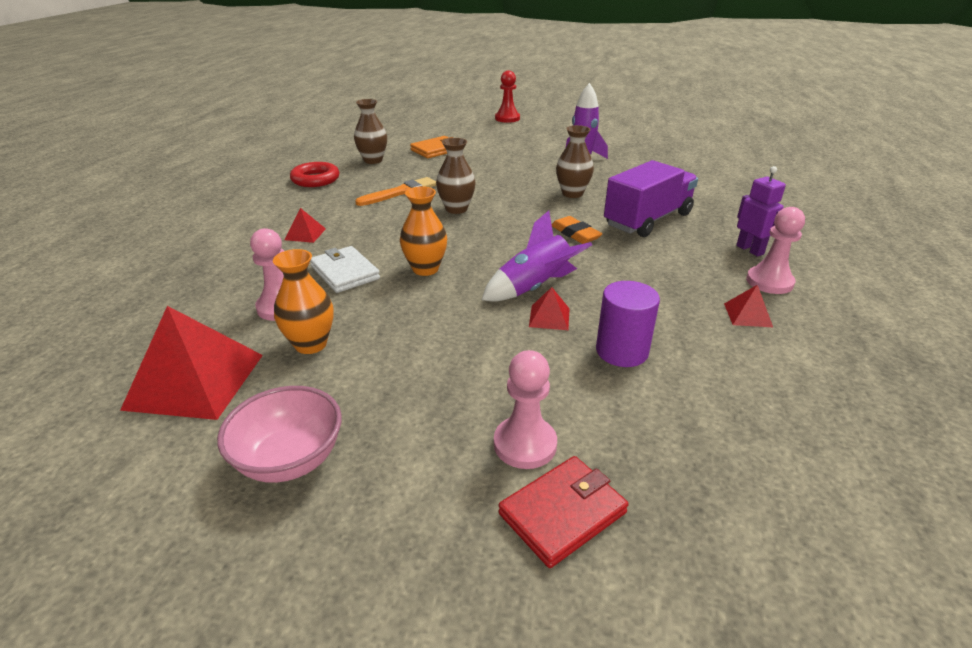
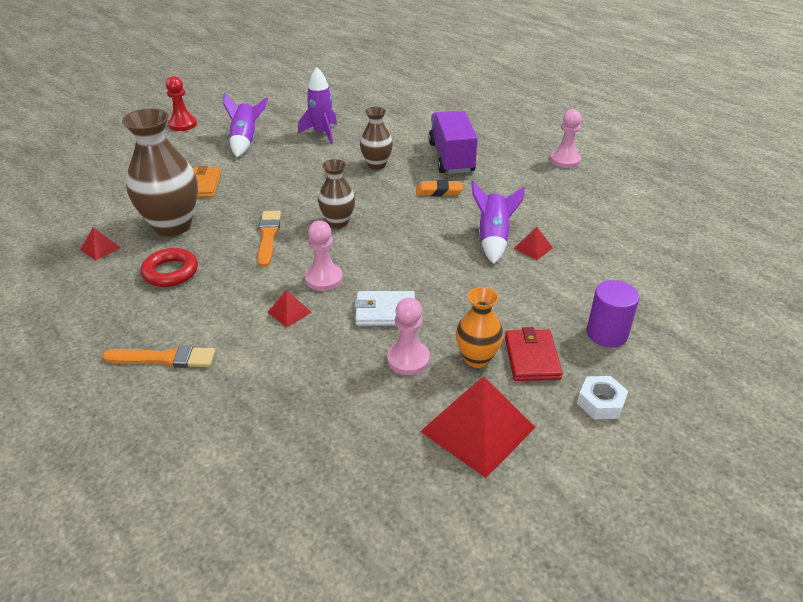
camera: 55 degrees left, 5 degrees up
pink bowl [217,386,342,483] -> white nut [577,376,628,419]
brown vase [354,99,387,164] -> brown vase [122,108,198,236], size x1.78
orange vase [400,186,447,276] -> none
pink pawn [494,350,557,469] -> pink pawn moved to [305,221,343,291]
red wallet [498,456,628,568] -> red wallet moved to [505,327,563,381]
purple cylinder [596,281,660,367] -> purple cylinder moved to [587,280,639,347]
red pyramid [724,285,773,327] -> red pyramid moved to [80,227,121,261]
purple robot [736,166,786,257] -> none
none -> orange brush [102,346,216,368]
none -> purple rocket [223,93,268,157]

